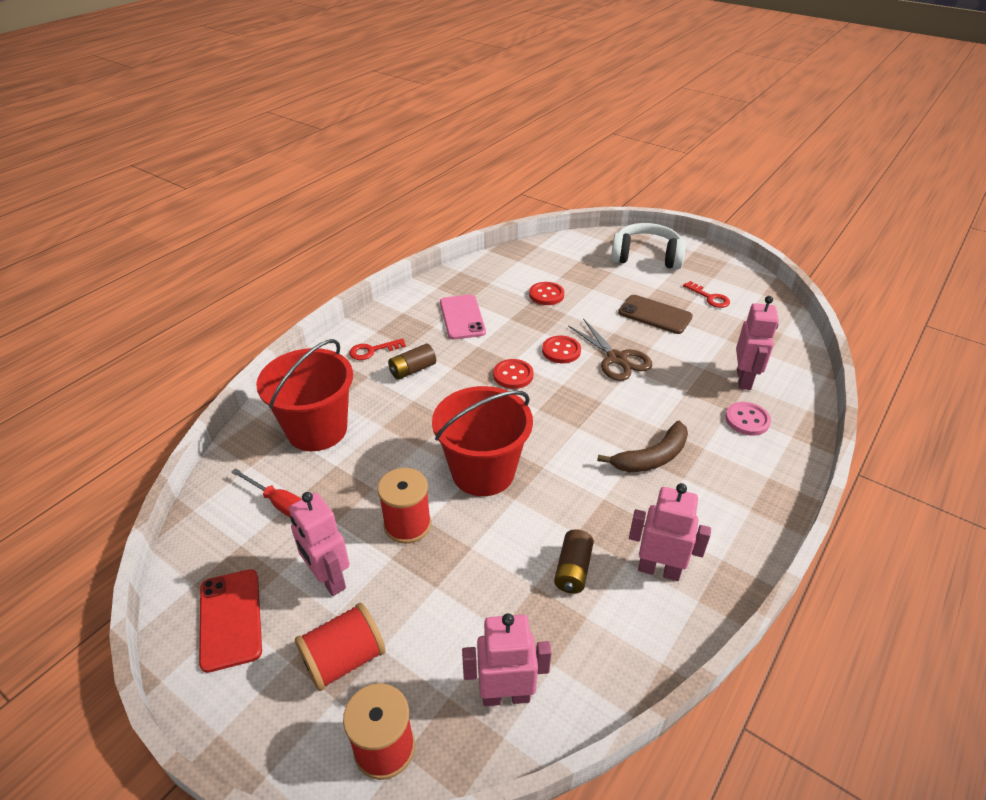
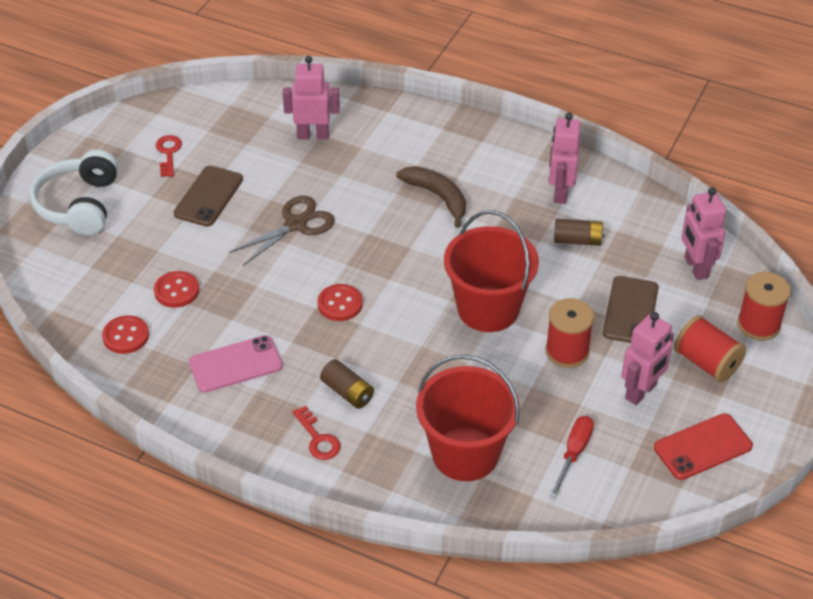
camera: 100 degrees left, 5 degrees up
red button [542,336,581,363] -> red button moved to [102,315,149,354]
red key [683,281,730,308] -> red key turned 45 degrees counterclockwise [156,135,182,177]
pink button [725,402,771,436] -> none
none -> brown phone [603,276,659,343]

